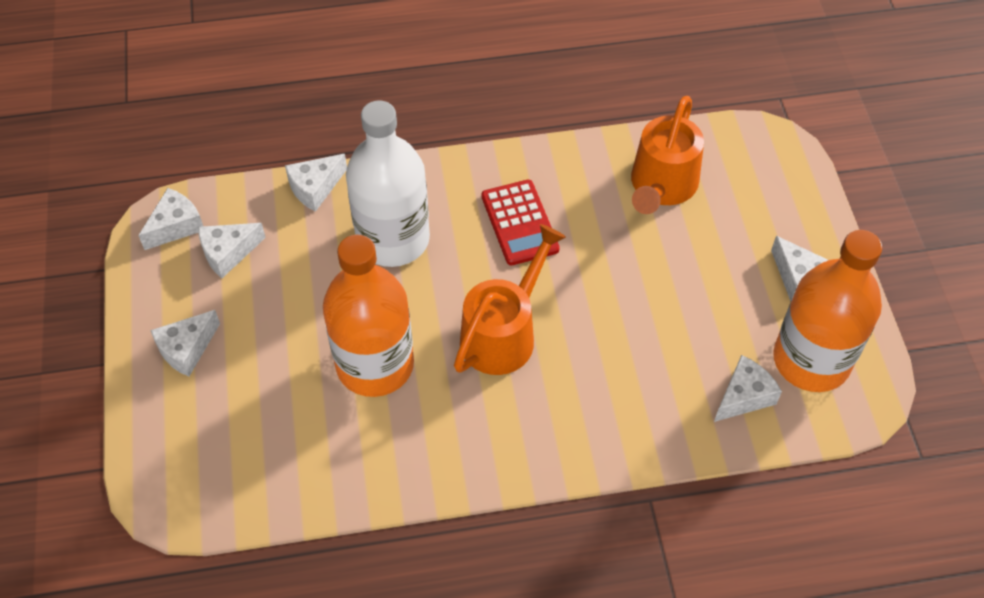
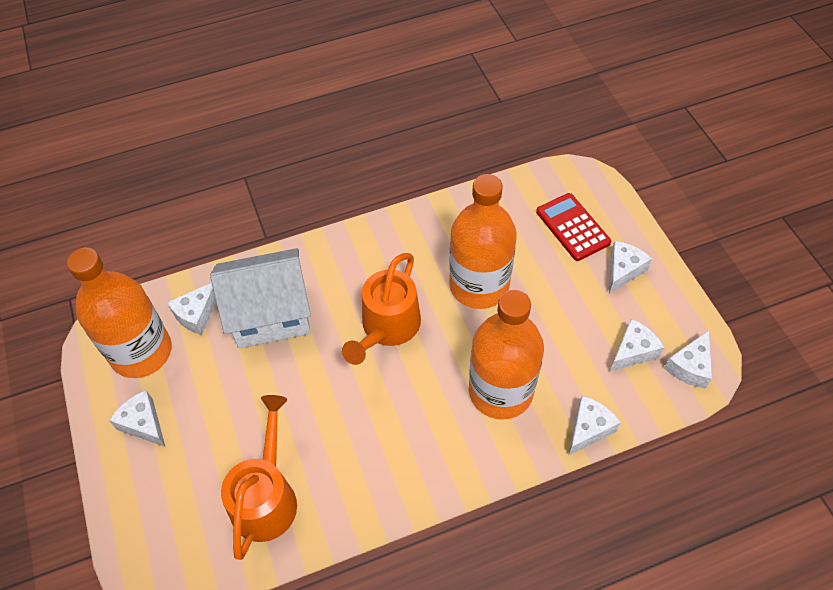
camera: 170 degrees right, 0 degrees up
white bottle [346,100,430,267] -> orange bottle [469,290,544,419]
red calculator [482,180,560,265] -> red calculator moved to [536,193,611,261]
none -> white house [210,248,311,348]

